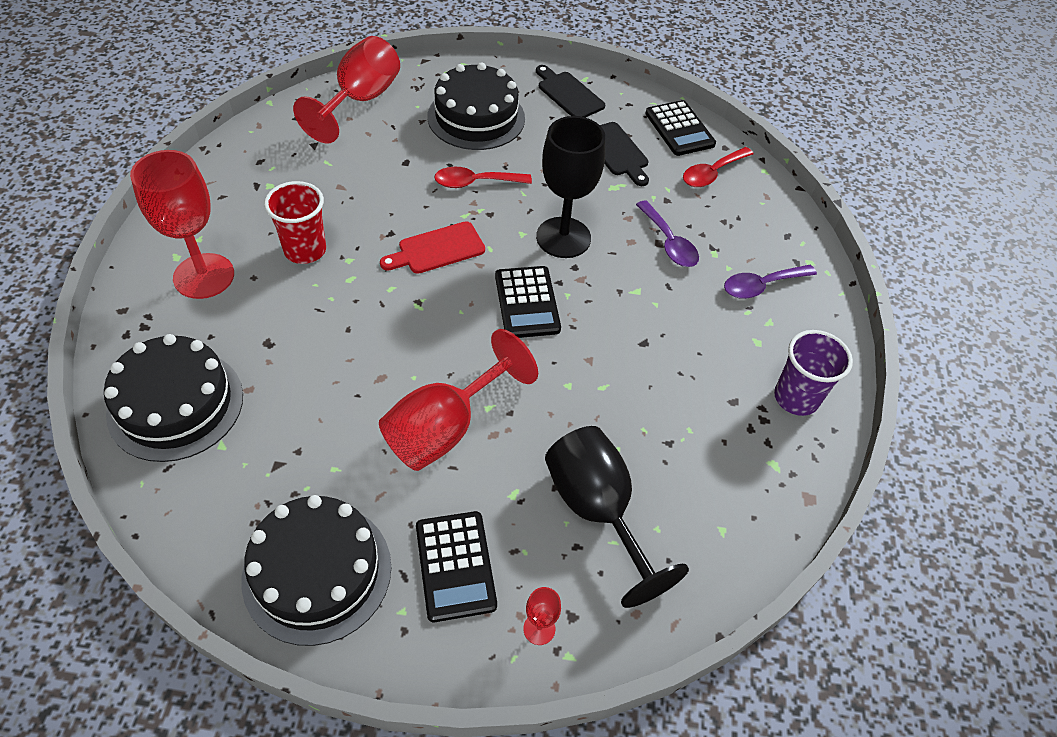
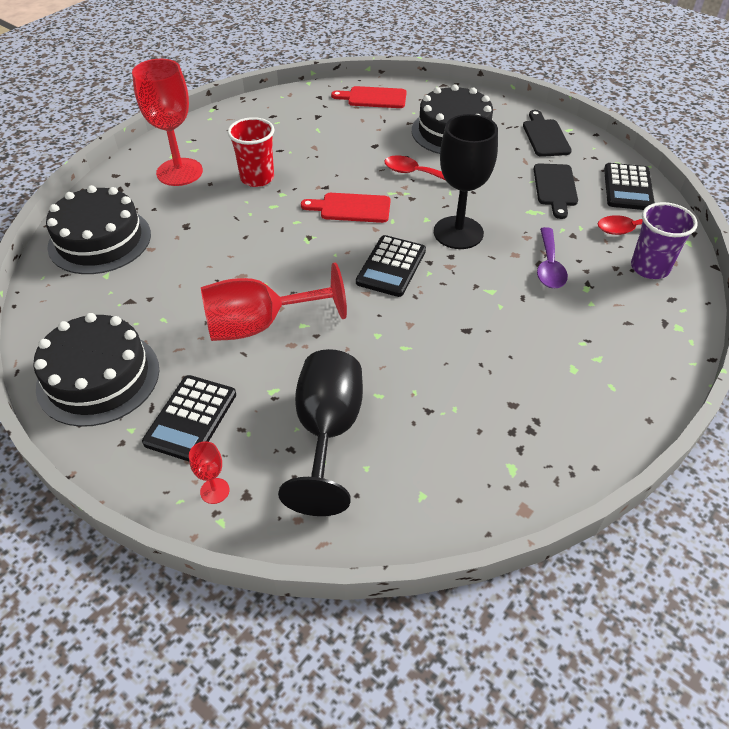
camera: 35 degrees right, 5 degrees down
red goblet [293,36,400,144] -> red cutting board [331,86,407,108]
purple spoon [724,265,817,299] -> none
purple cup [774,330,853,416] -> purple cup moved to [631,202,698,279]

